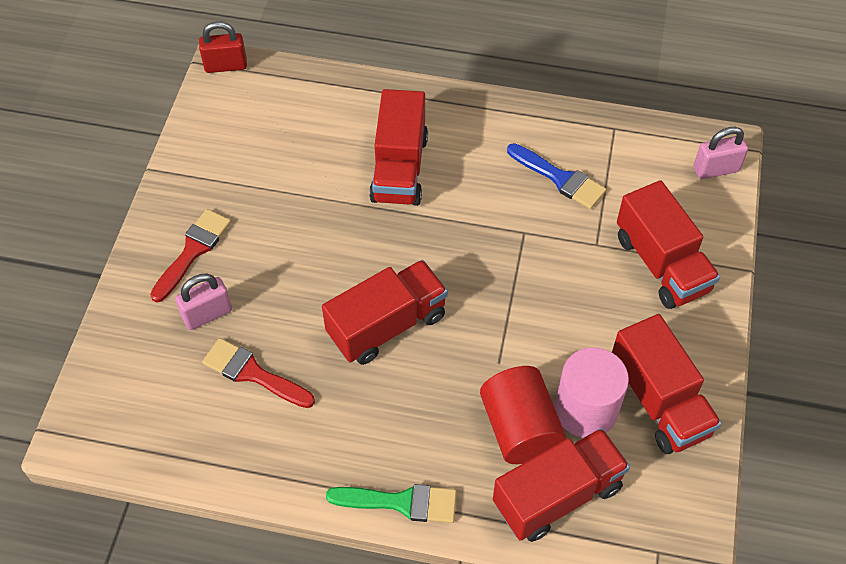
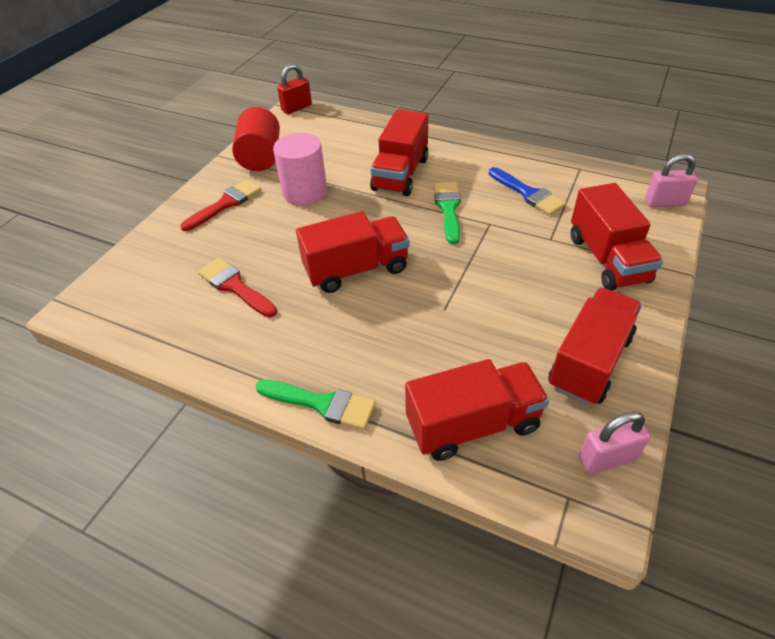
camera: 15 degrees right, 10 degrees down
pink padlock [175,274,232,330] -> pink padlock moved to [578,412,650,474]
red padlock [199,21,247,73] -> red padlock turned 45 degrees counterclockwise [277,64,312,114]
red cylinder [480,366,566,464] -> red cylinder moved to [232,107,280,171]
pink cylinder [555,347,629,438] -> pink cylinder moved to [273,133,327,205]
red truck [612,314,722,454] -> red truck turned 135 degrees counterclockwise [548,288,642,405]
none -> green brush [434,182,461,244]

